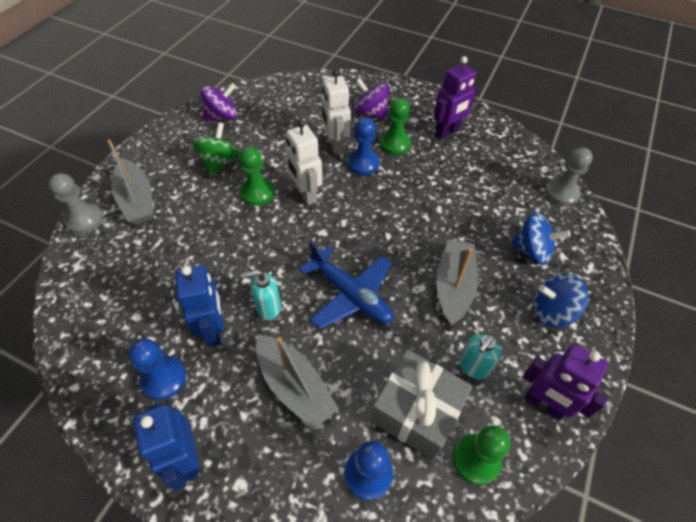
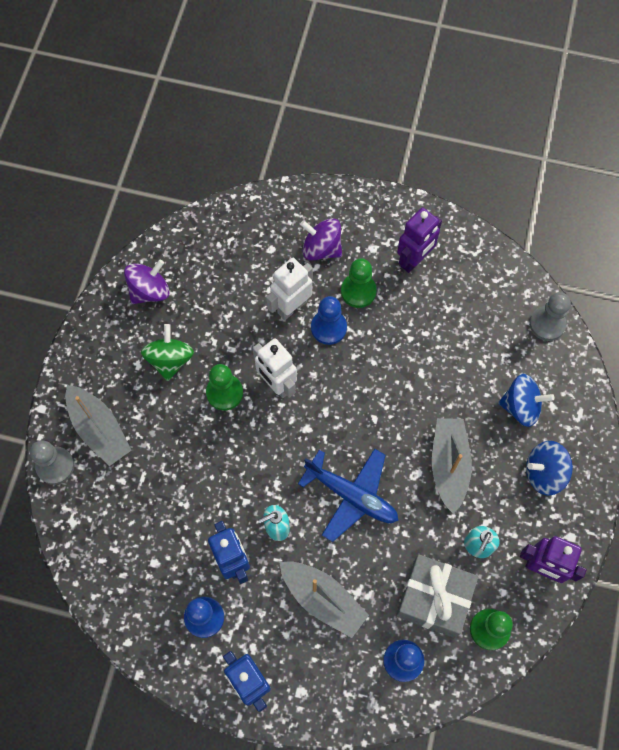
camera: 10 degrees left, 15 degrees up
white robot [321,69,351,154] -> white robot turned 75 degrees clockwise [266,258,313,320]

